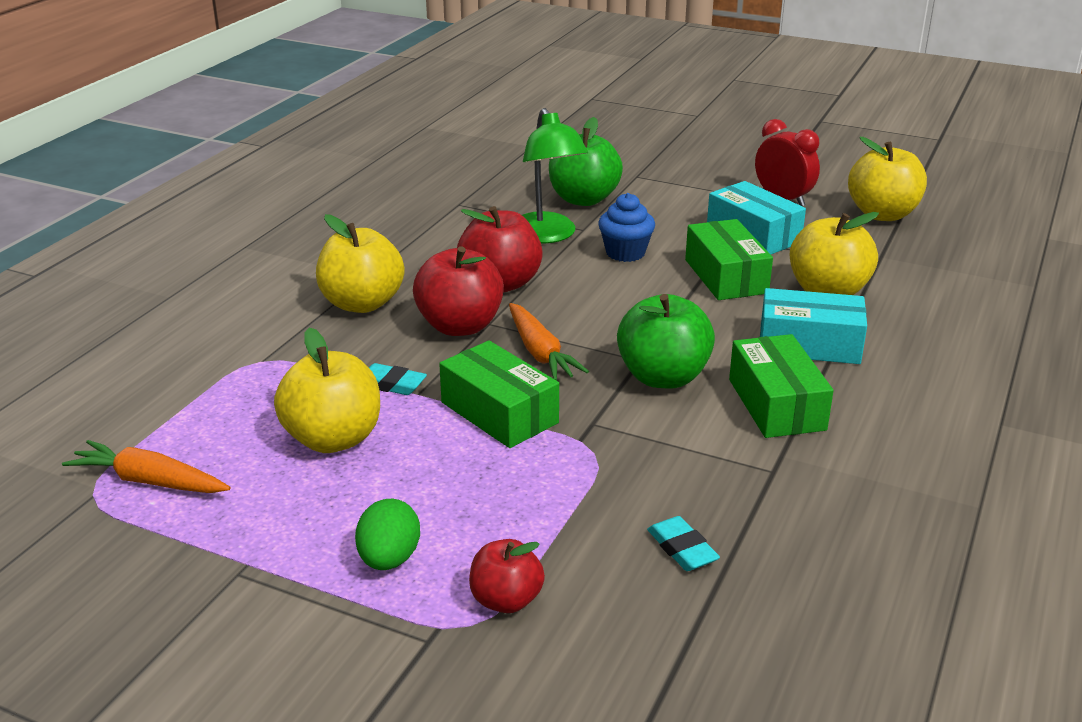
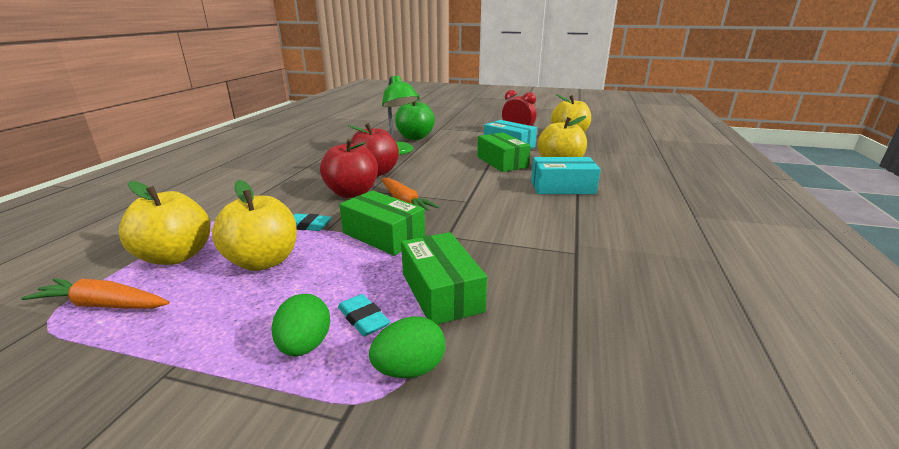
camera: 10 degrees left, 5 degrees down
yellow apple [316,214,405,313] -> yellow apple moved to [119,181,211,265]
red apple [469,539,545,613] -> green egg [369,316,445,378]
blue cupcake [598,193,655,262] -> none
green apple [617,294,715,388] -> none
turquoise eraser [647,516,720,571] -> turquoise eraser moved to [338,294,390,336]
green box [729,334,834,438] -> green box moved to [401,232,487,324]

